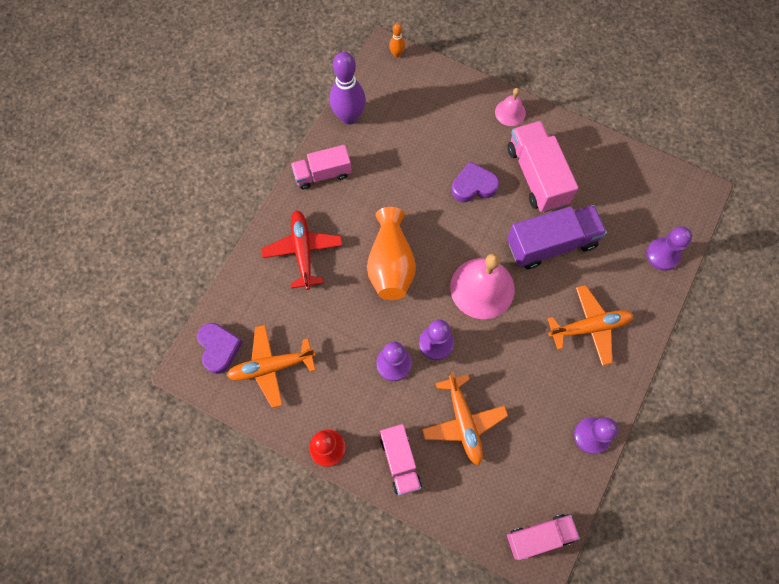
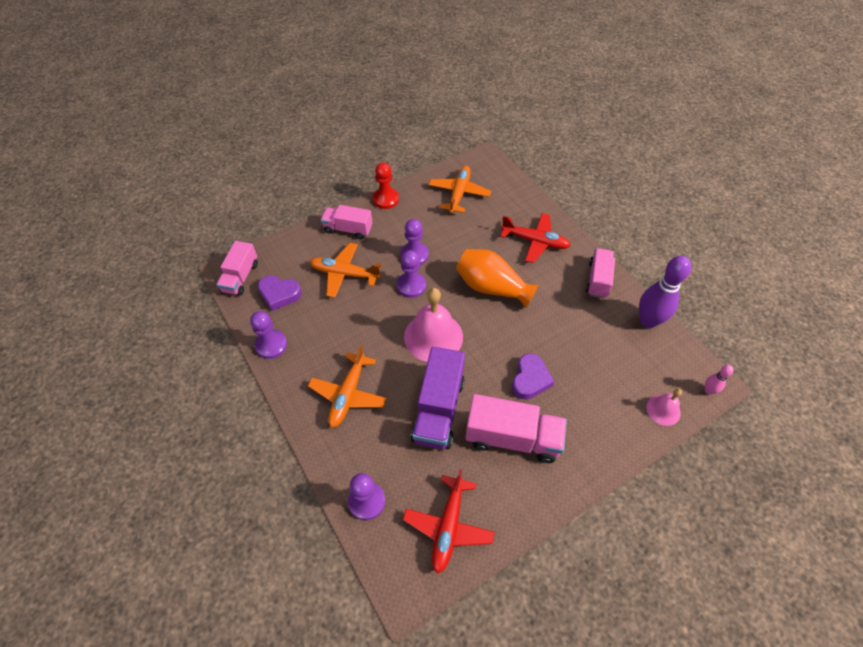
camera: 120 degrees right, 15 degrees down
purple heart [197,323,243,374] -> purple heart moved to [258,275,302,311]
orange bowling pin [389,23,405,57] -> pink bowling pin [705,365,733,395]
pink bell [495,88,526,126] -> pink bell moved to [646,389,682,426]
none -> red plane [403,469,495,574]

